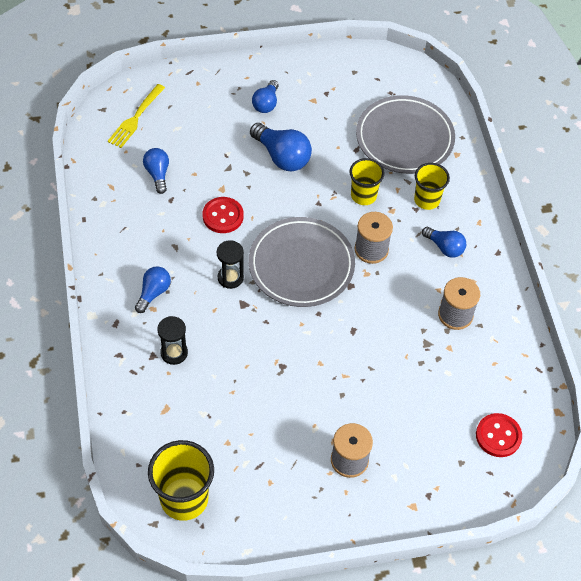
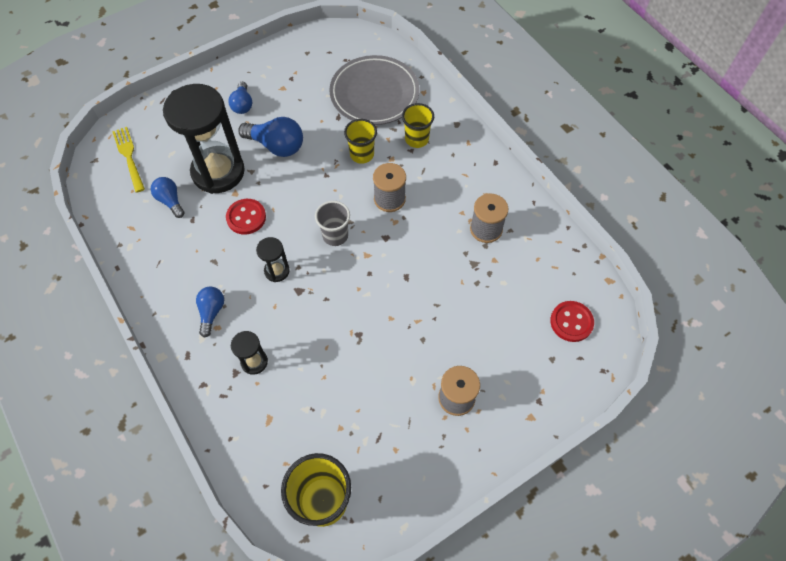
camera: 20 degrees left, 5 degrees up
yellow fork [108,84,165,148] -> yellow fork turned 150 degrees clockwise [112,127,145,193]
grey plate [249,217,355,307] -> grey cup [315,201,350,246]
blue light bulb [422,227,466,258] -> none
none -> black hourglass [163,84,245,194]

